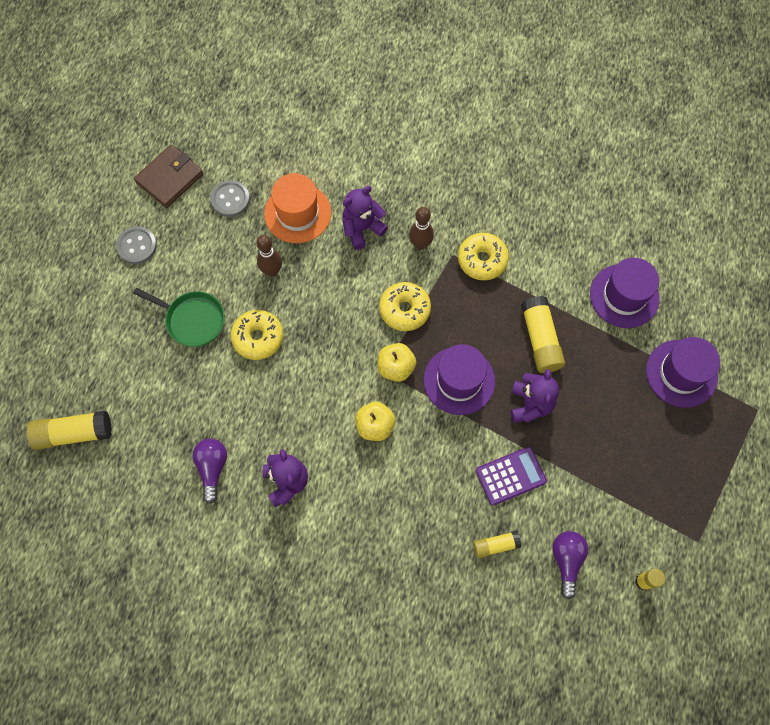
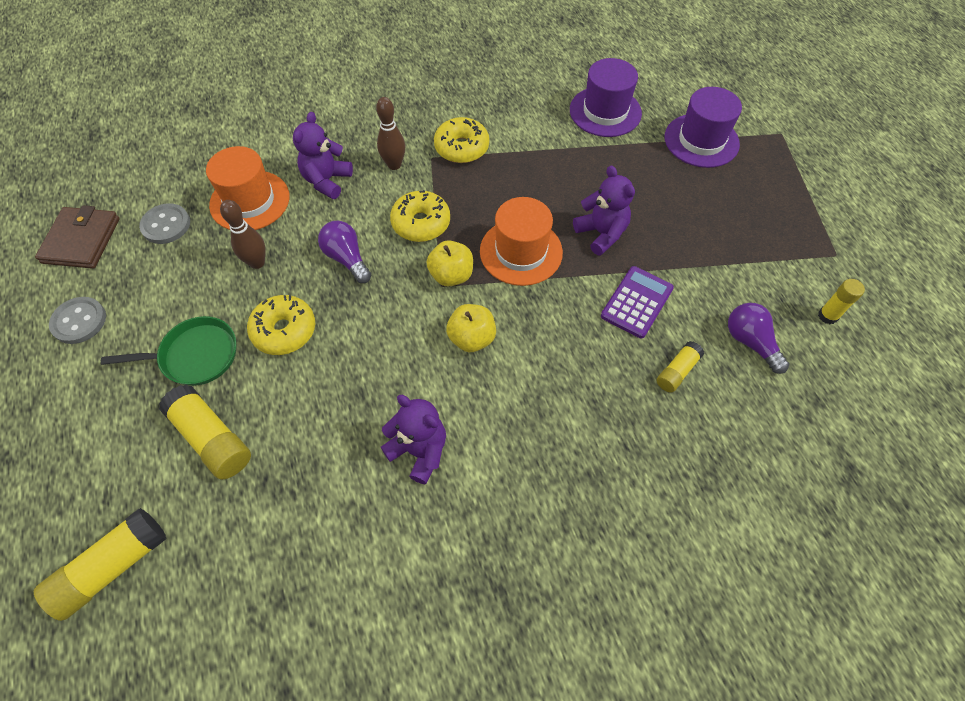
camera: 35 degrees left, 10 degrees down
purple light bulb [192,438,227,504] -> purple light bulb moved to [318,221,371,283]
purple hat [424,344,495,415] -> orange hat [480,197,563,286]
yellow glue stick [521,296,565,373] -> yellow glue stick moved to [159,384,251,480]

